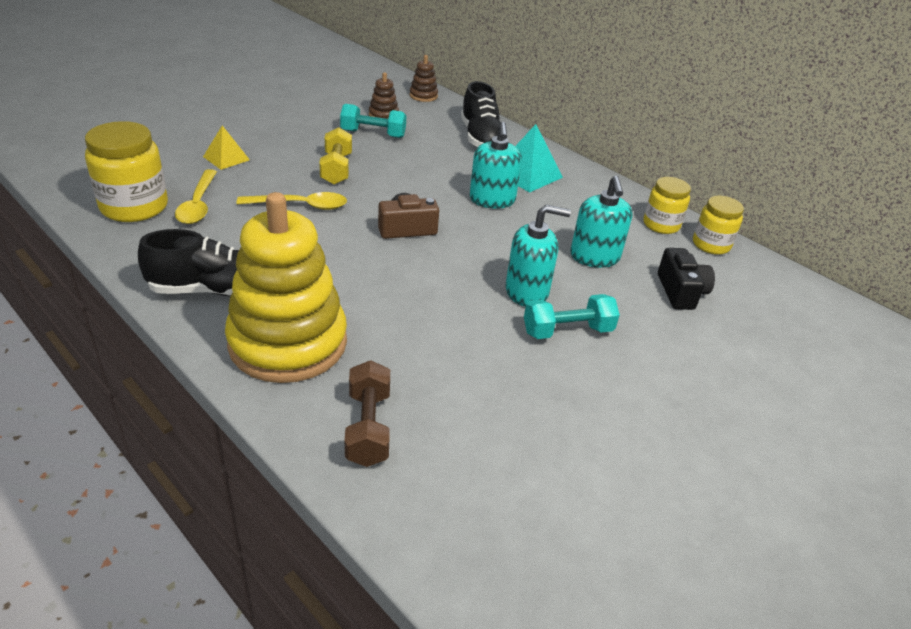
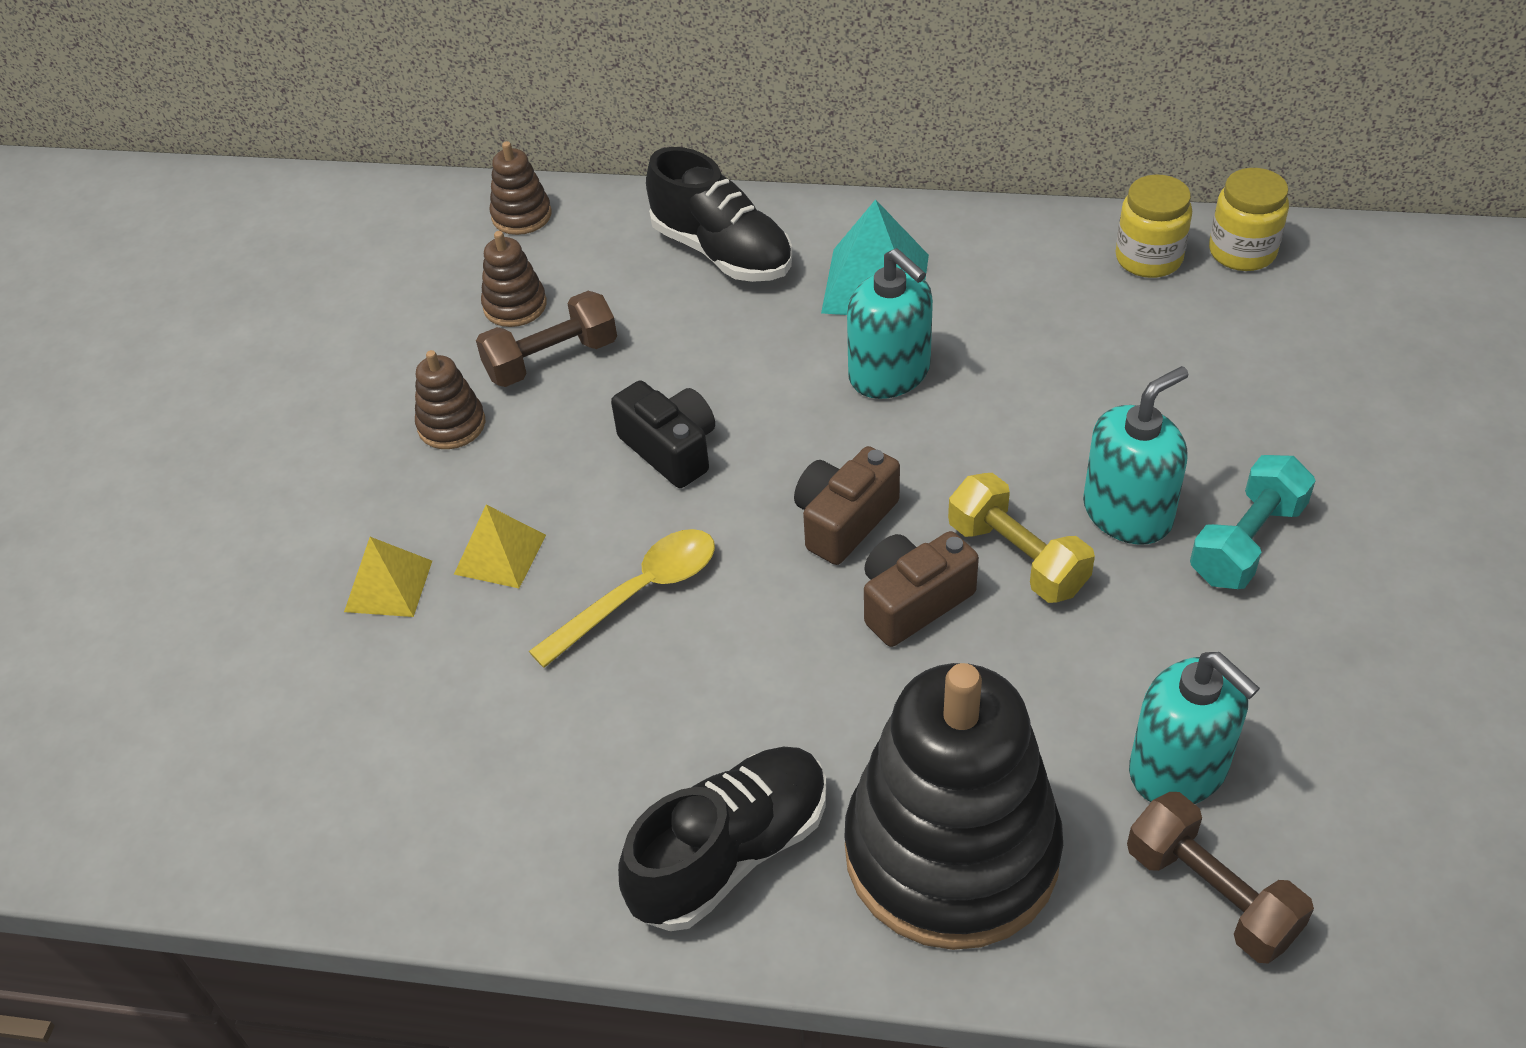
camera: 30 degrees left, 10 degrees up
yellow jar [85,121,168,222] -> none
yellow spoon [175,169,217,224] -> none
yellow stacking toy [225,192,347,383] -> black stacking toy [844,663,1063,950]
yellow dumbbell [319,127,352,185] -> yellow dumbbell moved to [948,473,1095,603]
turquoise dumbbell [340,104,406,138] -> brown dumbbell [476,291,617,387]
turquoise soap dispenser [570,176,633,268] -> turquoise soap dispenser moved to [1129,652,1260,804]
black camera [658,248,715,310] -> black camera moved to [611,380,715,488]
none -> brown stacking toy [415,350,485,449]
none -> yellow pyramid [454,505,546,588]
none -> brown camera [864,531,979,647]

